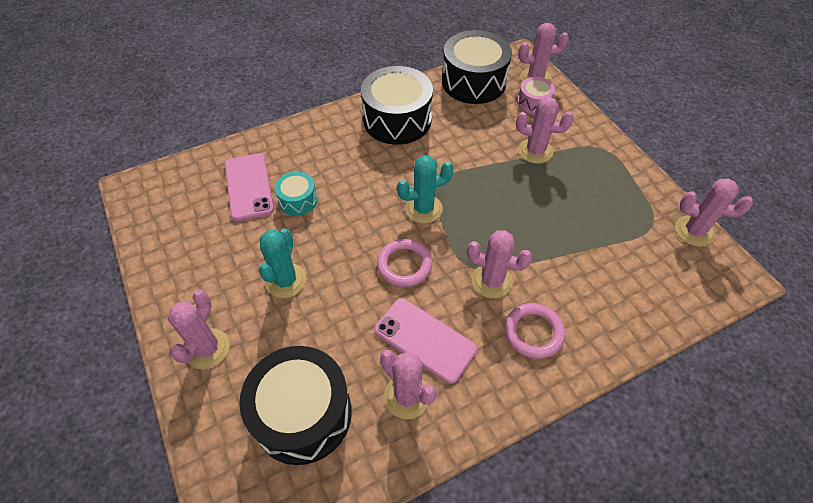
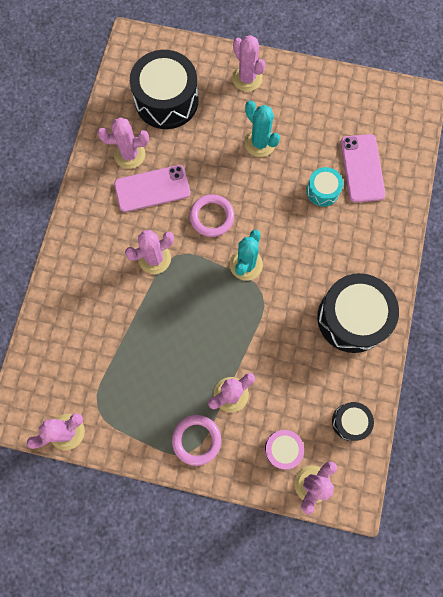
camera: 130 degrees right, 20 degrees up
pink phone [225,153,274,221] -> pink phone turned 60 degrees clockwise [341,134,386,203]
black drum [442,30,512,104] -> black drum [332,402,374,441], size x0.50
pink ring [504,303,565,359] -> pink ring moved to [172,415,221,466]

